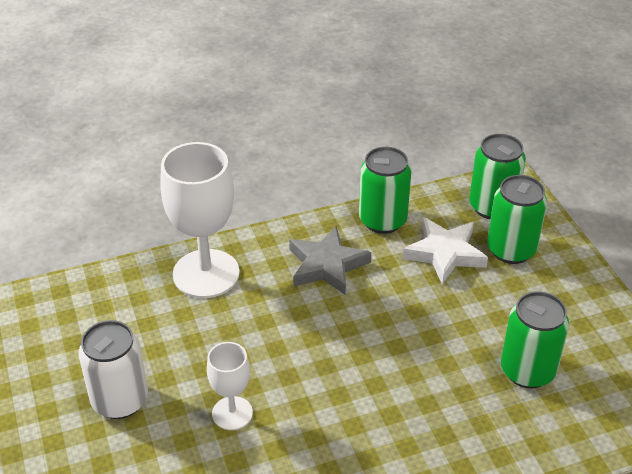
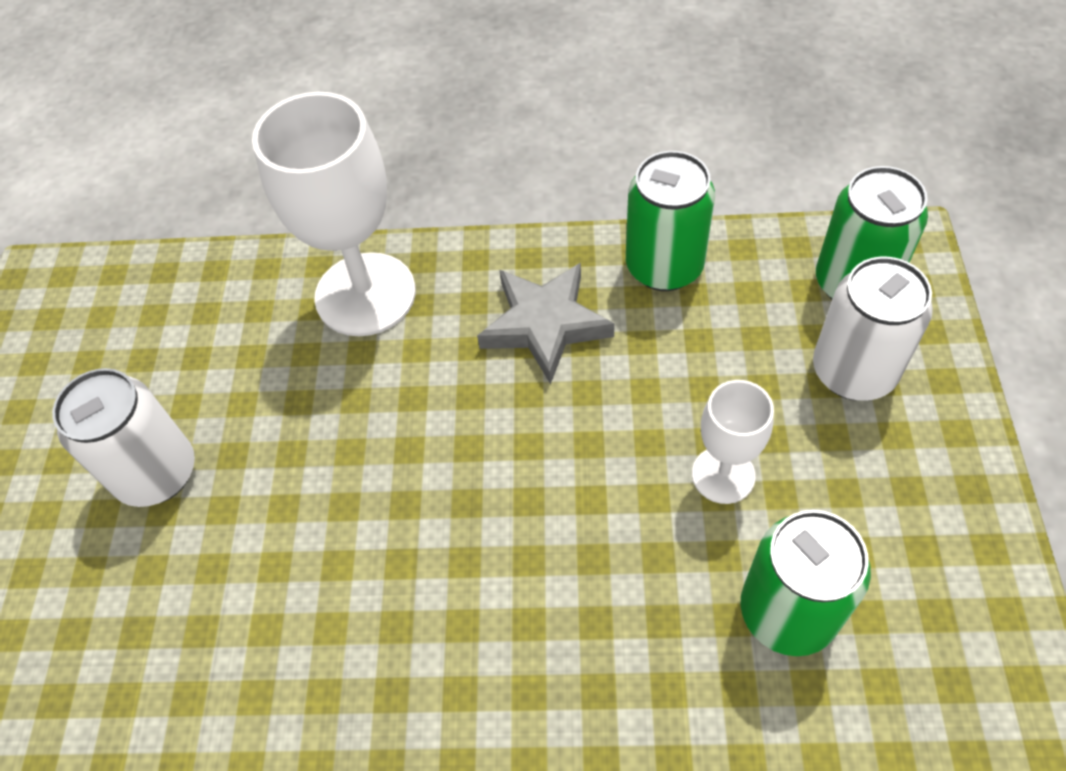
camera: 25 degrees right, 15 degrees up
white goblet [207,342,253,430] -> white goblet moved to [692,380,774,504]
white star [402,217,488,285] -> none
green can [487,175,547,264] -> white can [813,257,933,401]

